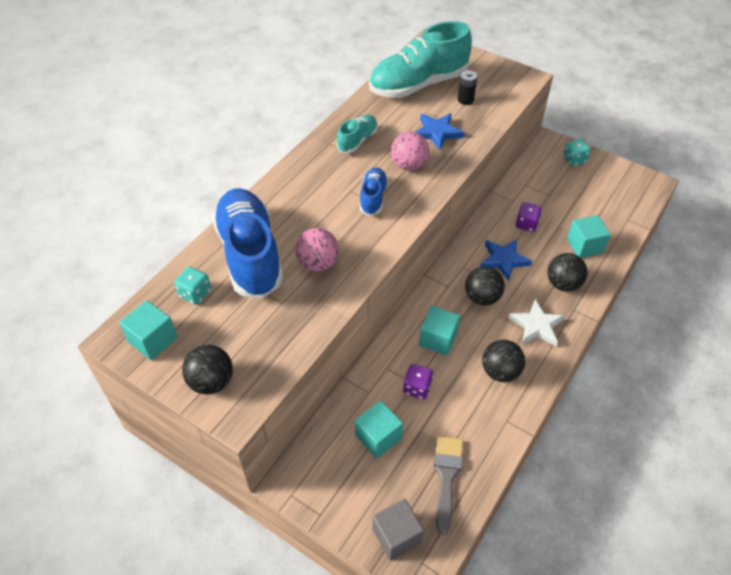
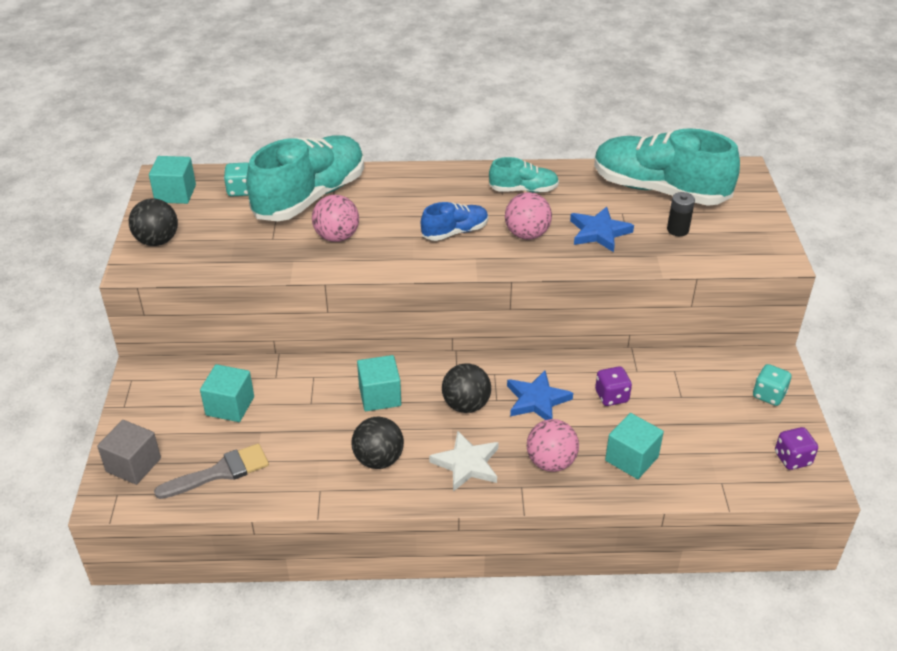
camera: 55 degrees right, 10 degrees down
blue shoe [212,188,284,298] -> turquoise shoe [246,135,364,221]
purple dice [403,364,433,399] -> purple dice moved to [775,427,818,470]
black ball [547,253,587,291] -> pink ball [527,419,579,472]

